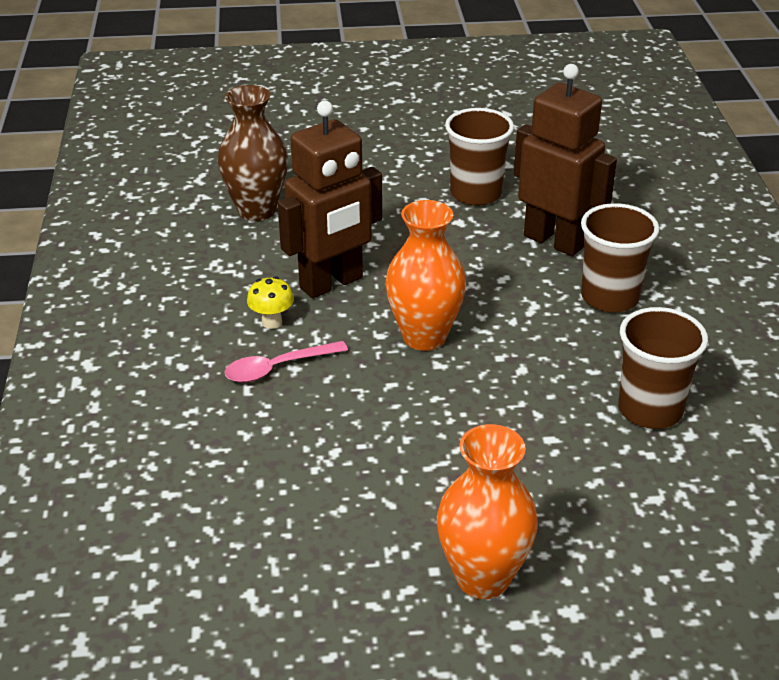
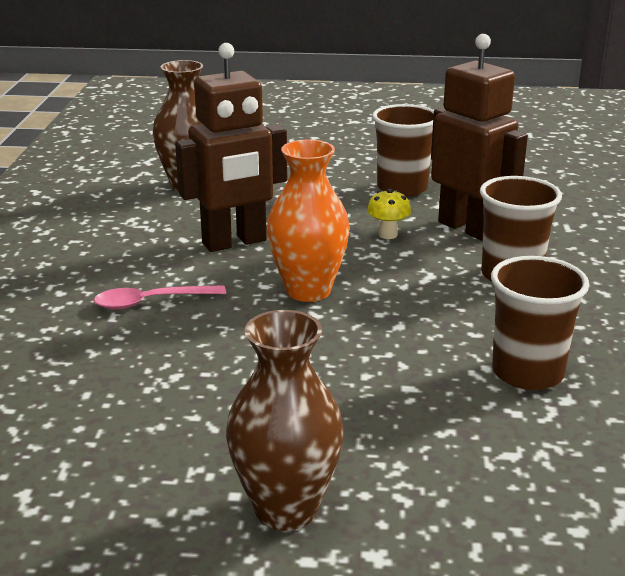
camera: 10 degrees right, 10 degrees down
yellow mushroom [247,276,294,329] -> yellow mushroom moved to [367,189,411,239]
orange vase [437,424,538,599] -> brown vase [226,310,344,531]

